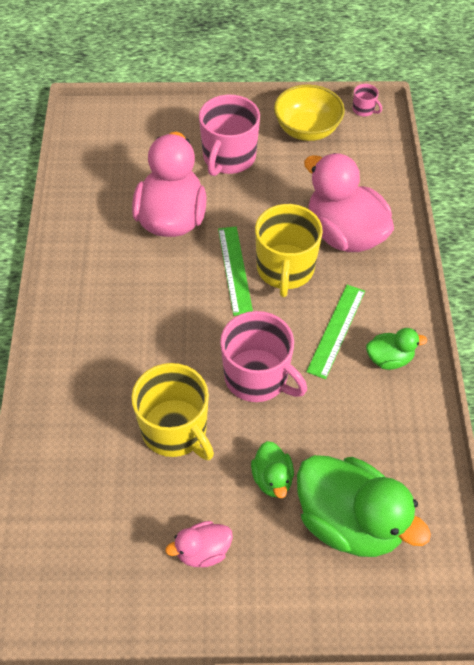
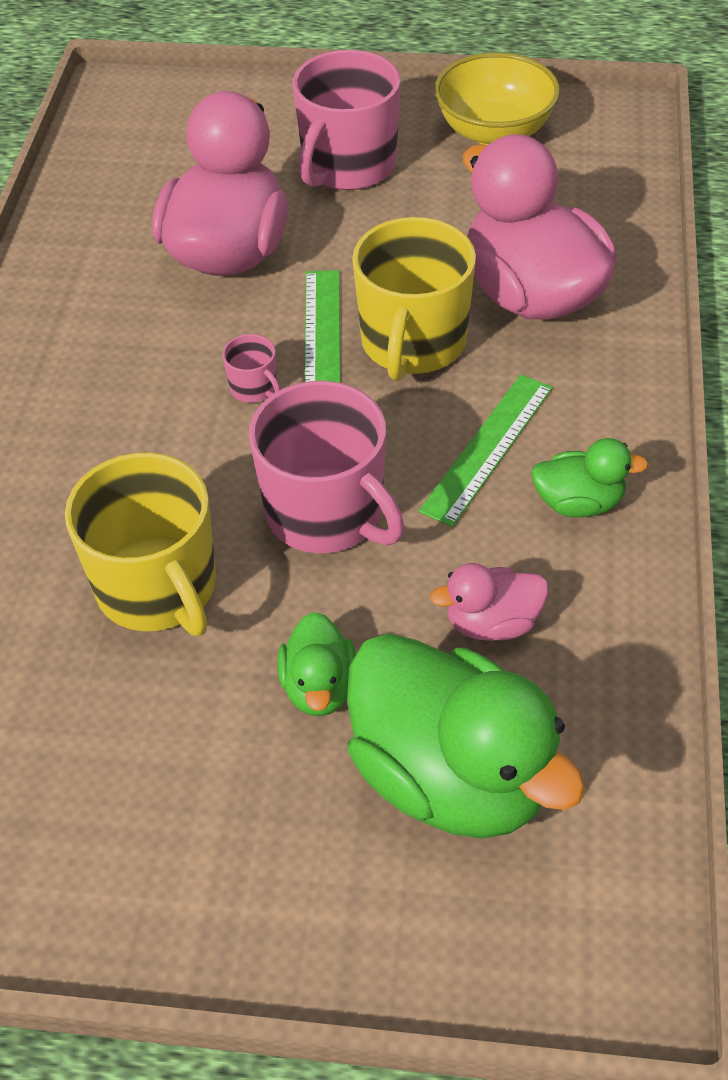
camera: 10 degrees right, 5 degrees down
pink duck [165,521,233,567] -> pink duck moved to [430,563,549,641]
pink mug [352,84,382,116] -> pink mug moved to [222,334,281,403]

